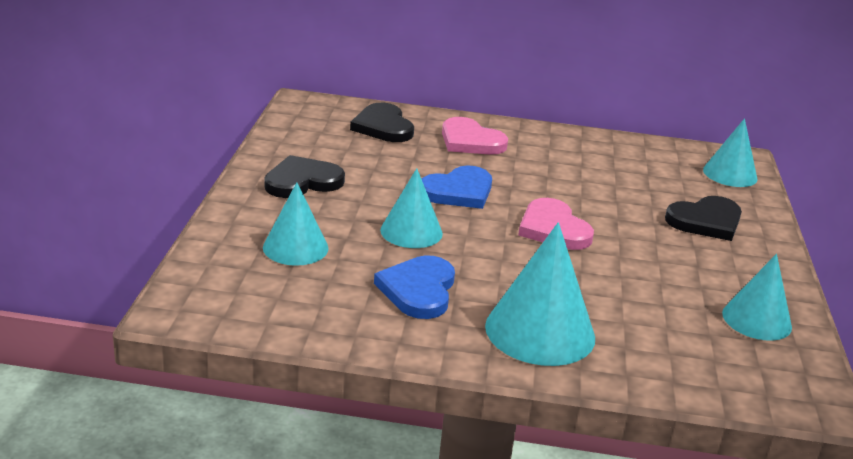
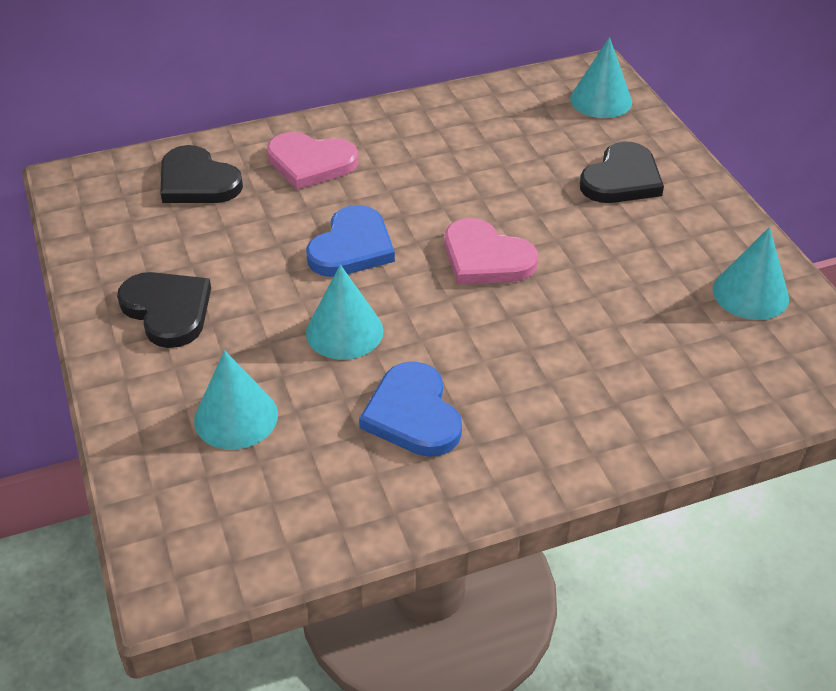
camera: 25 degrees left, 15 degrees up
black heart [265,155,345,198] -> black heart turned 105 degrees clockwise [117,272,211,348]
turquoise cone [485,222,595,366] -> none

